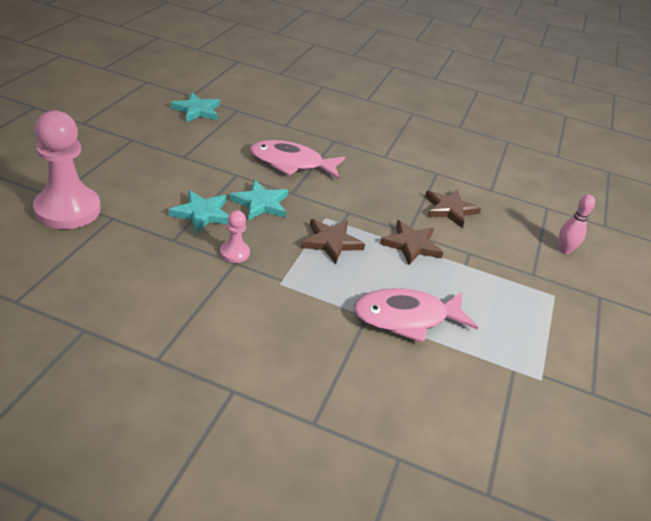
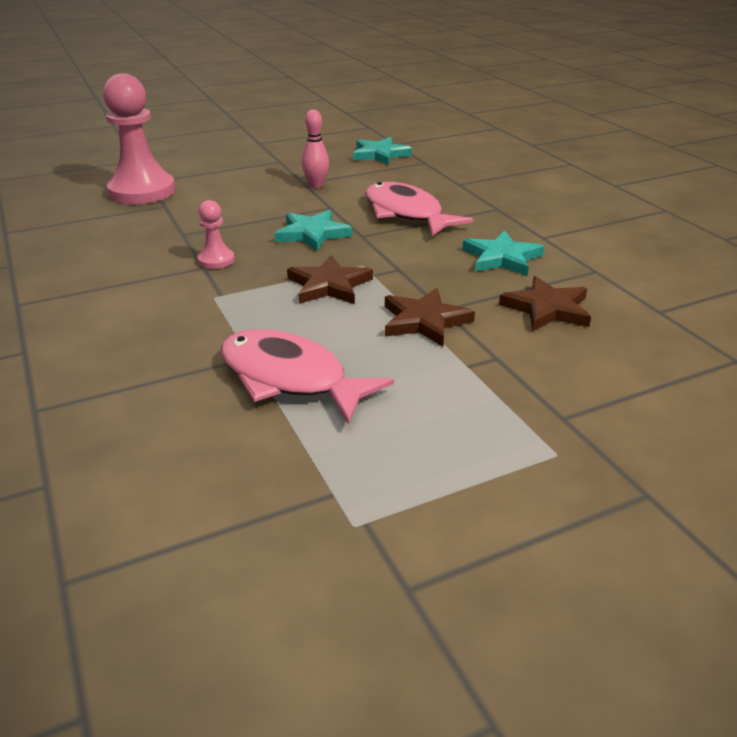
camera: 50 degrees right, 5 degrees down
turquoise star [168,190,229,234] -> turquoise star moved to [463,231,545,276]
pink bowling pin [559,195,595,254] -> pink bowling pin moved to [302,110,329,188]

